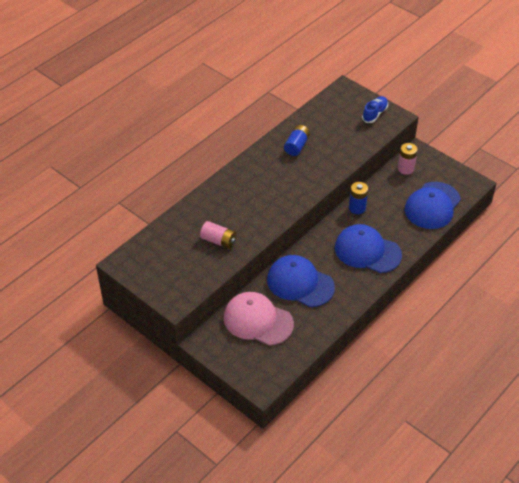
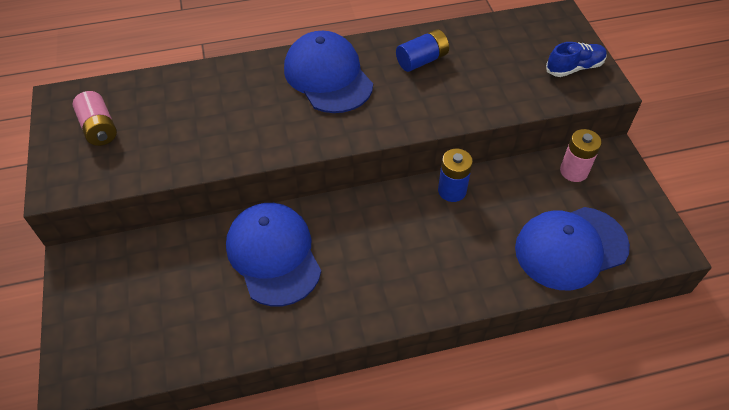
camera: 35 degrees right, 5 degrees up
pink battery [200,221,236,249] -> pink battery moved to [73,91,117,146]
pink cap [223,292,294,346] -> none
blue cap [335,224,402,273] -> blue cap moved to [284,31,373,113]

